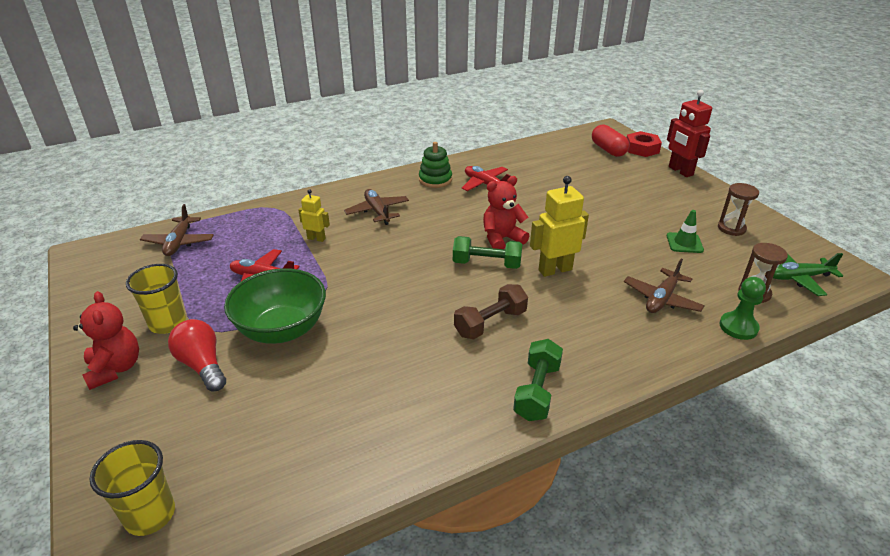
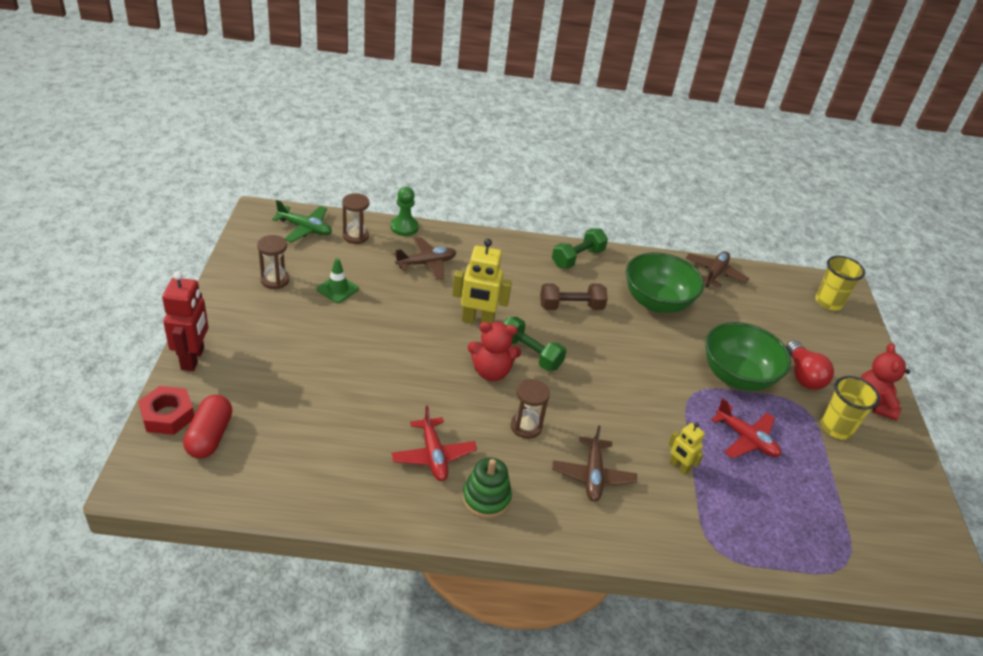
camera: 155 degrees left, 5 degrees up
brown plane [140,204,214,256] -> brown plane moved to [686,251,749,288]
none -> brown hourglass [511,379,550,439]
none -> green bowl [626,252,704,313]

